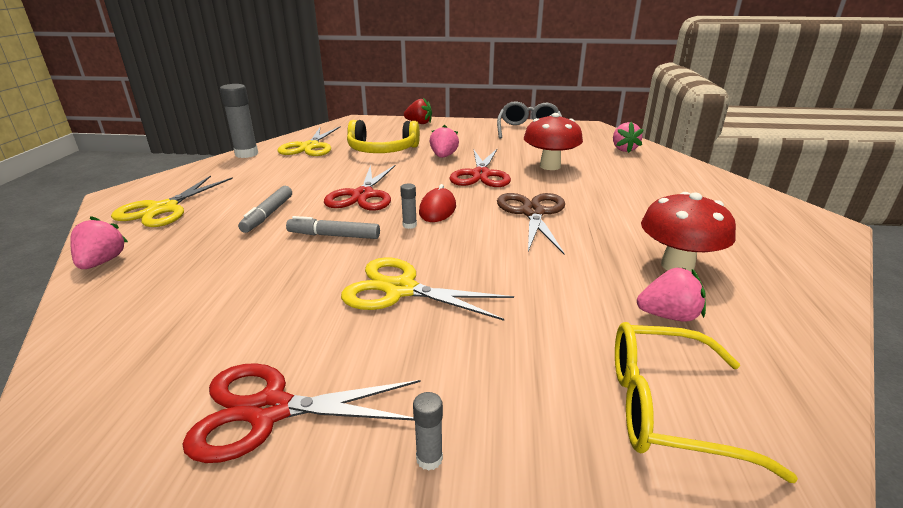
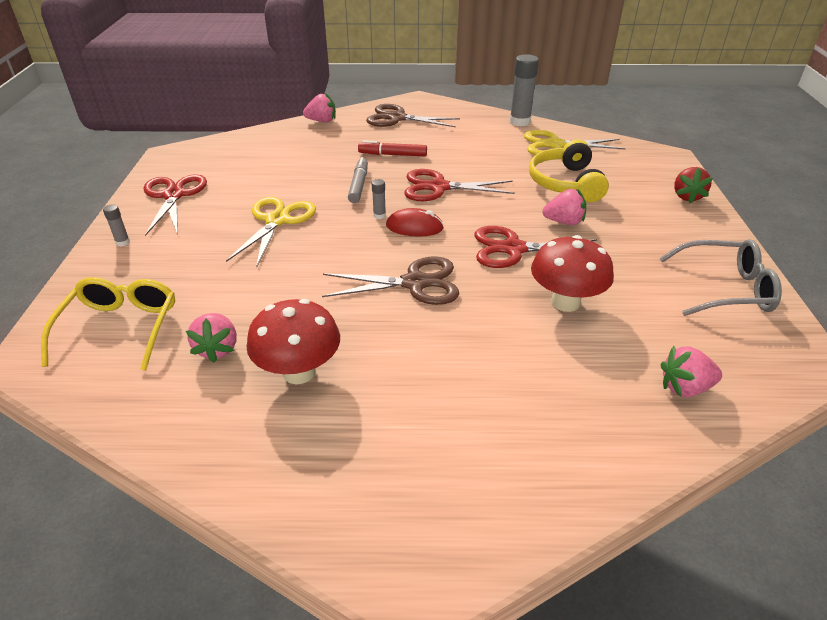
camera: 85 degrees right, 10 degrees up
yellow scissors [111,175,233,227] -> brown scissors [366,104,460,127]
grey marker [238,186,292,233] -> red marker [358,140,427,156]

